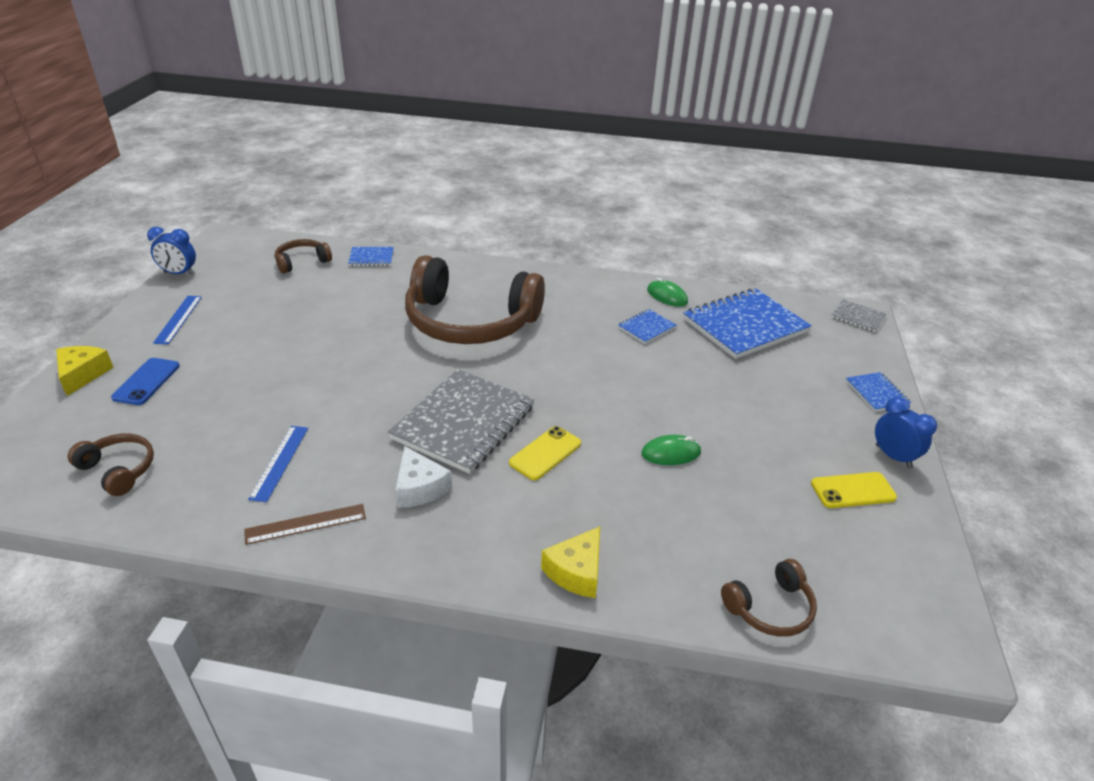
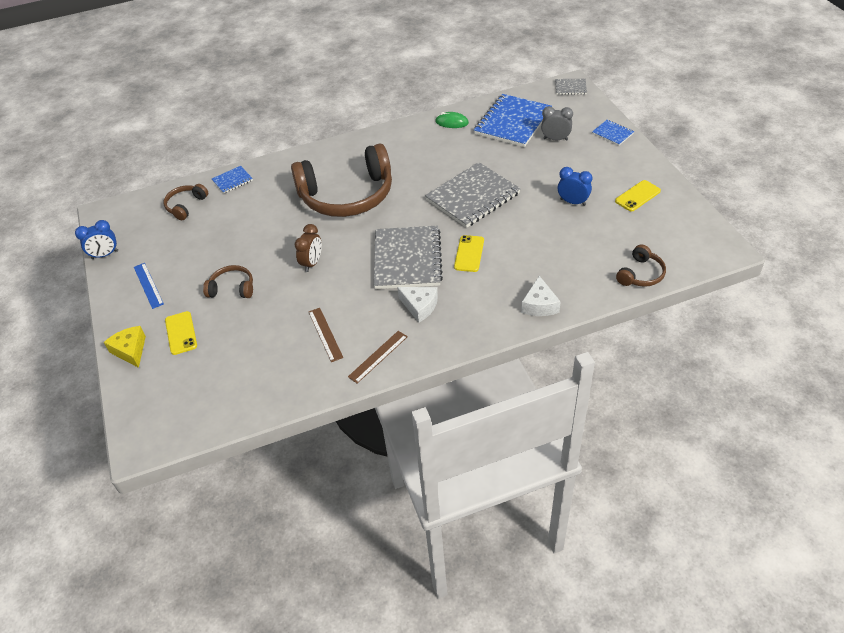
camera: 25 degrees left, 10 degrees up
brown headphones [68,433,154,496] -> brown headphones moved to [203,265,253,298]
blue phone [111,358,180,405] -> yellow phone [165,311,197,355]
blue ruler [248,426,308,502] -> brown ruler [309,308,343,362]
yellow cheese [541,527,600,598] -> white cheese [521,276,561,316]
blue notebook [618,309,676,344] -> none
green mouse [641,435,701,465] -> none
blue clock [875,397,937,469] -> blue clock moved to [558,167,592,206]
none -> brown clock [295,224,322,272]
none -> grey notebook [425,162,521,228]
none -> grey clock [541,106,573,141]

